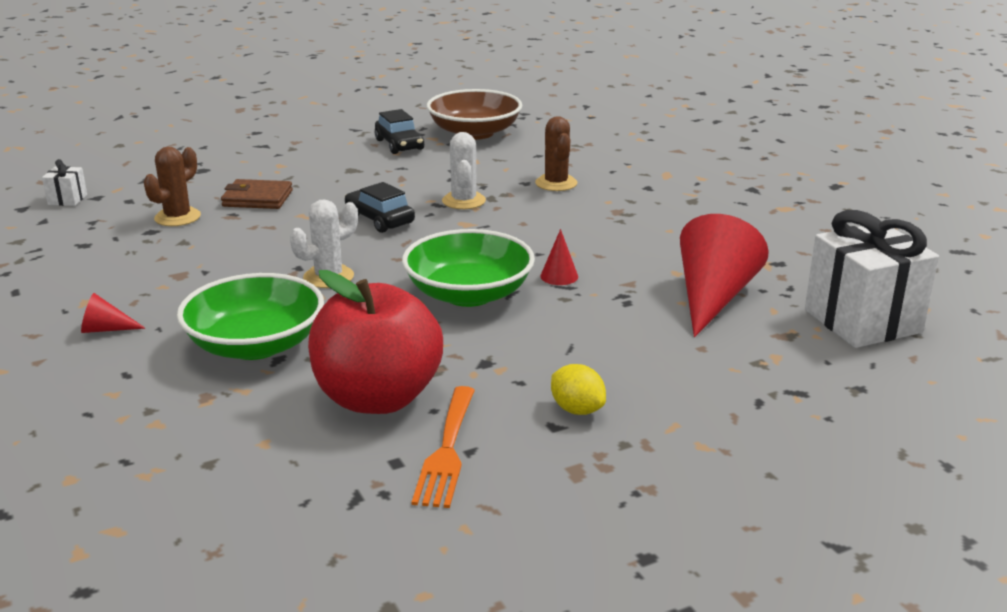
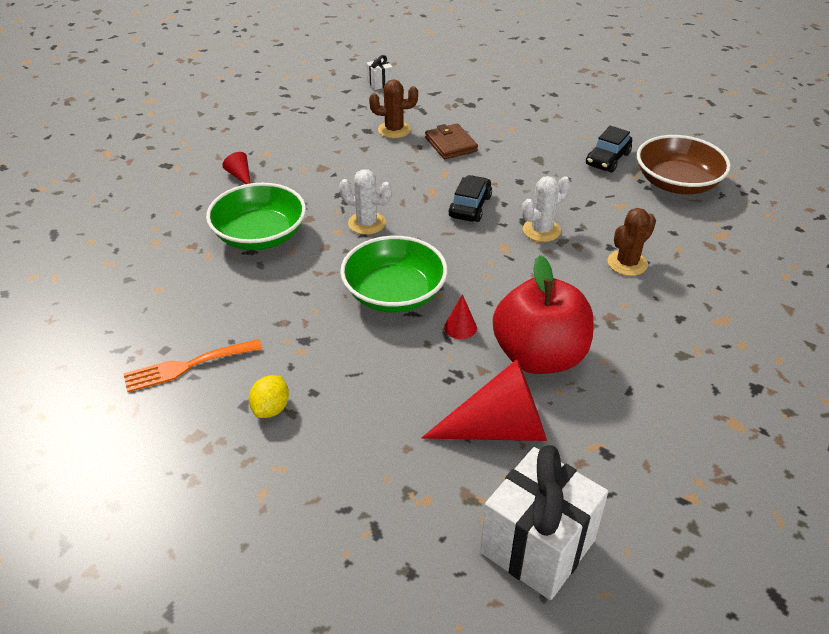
camera: 60 degrees right, 15 degrees up
red apple [308,270,443,414] -> red apple moved to [493,255,594,374]

